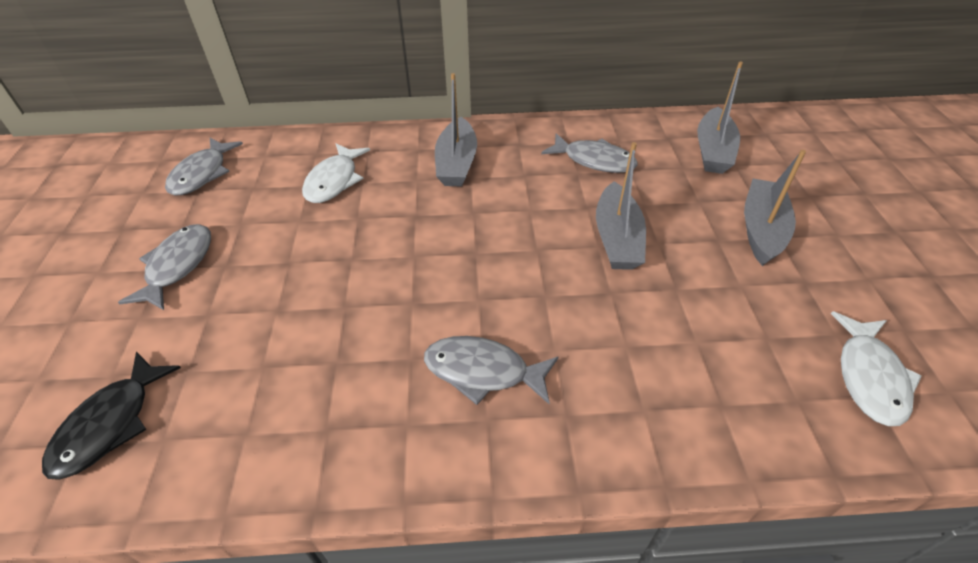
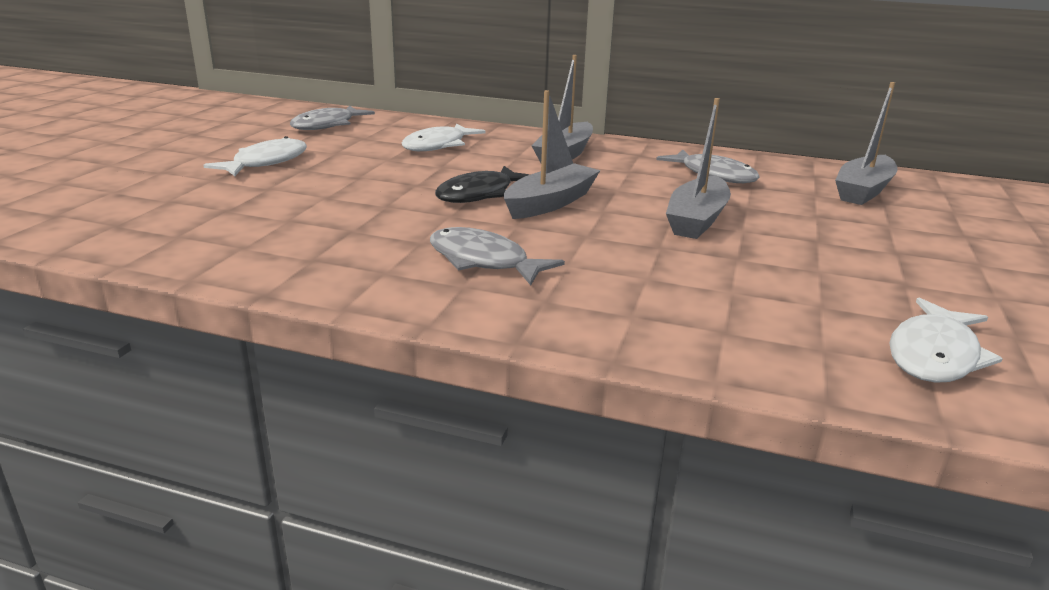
camera: 20 degrees right, 20 degrees down
black fish [42,351,181,480] -> black fish moved to [435,166,531,203]
grey fish [118,224,211,310] -> white fish [204,136,307,176]
grey boat [744,150,806,266] -> grey boat moved to [504,90,601,219]

